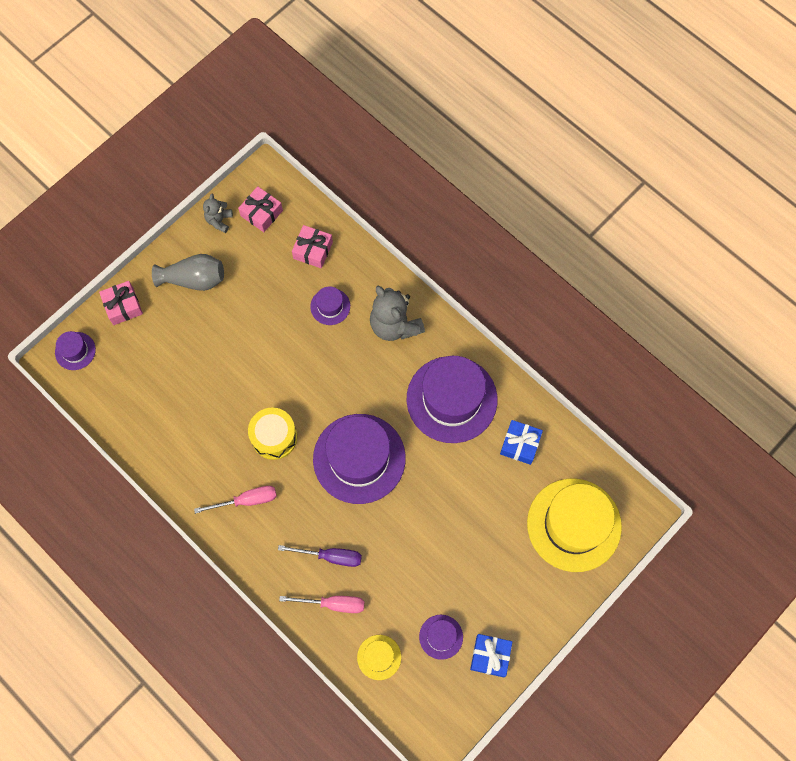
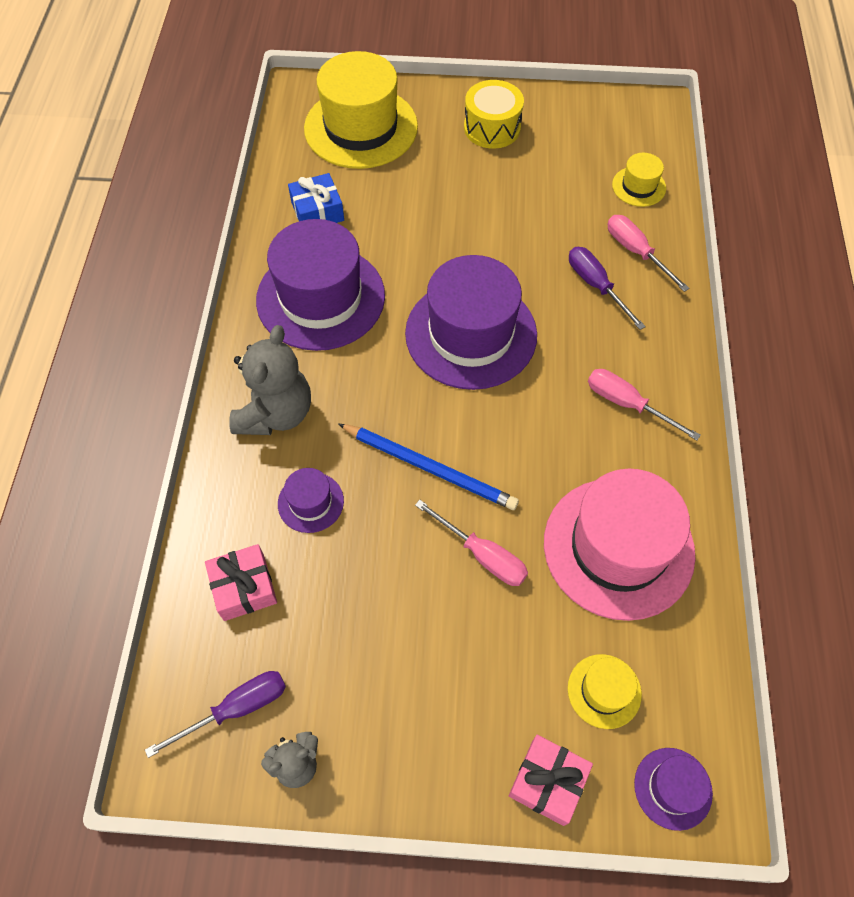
camera: 130 degrees left, 10 degrees down
grey vase [152,254,224,291] -> none
pink gift [238,186,283,232] -> purple screwdriver [145,671,286,758]
yellow drum [248,408,297,460] -> yellow drum moved to [464,80,524,149]
purple hat [419,615,463,660] -> none
blue gift [470,634,512,677] -> none
none -> blue pencil [339,424,519,510]
none -> pink screwdriver [415,500,528,586]
none -> pink hat [544,469,696,621]
none -> yellow hat [568,654,642,729]

